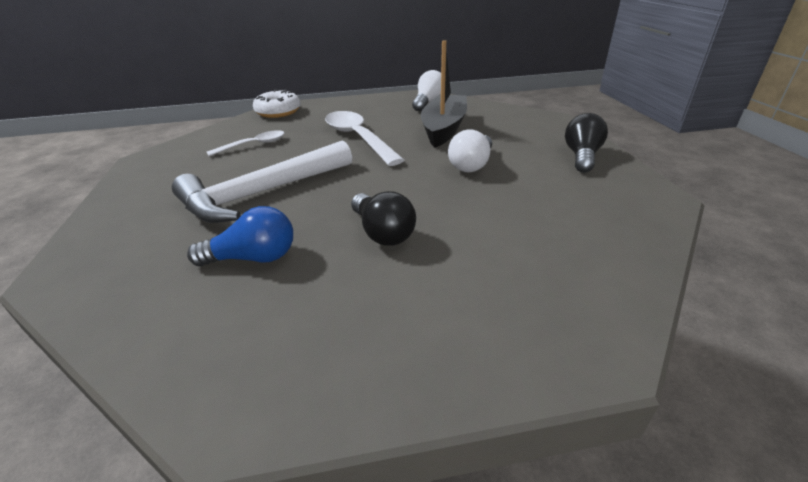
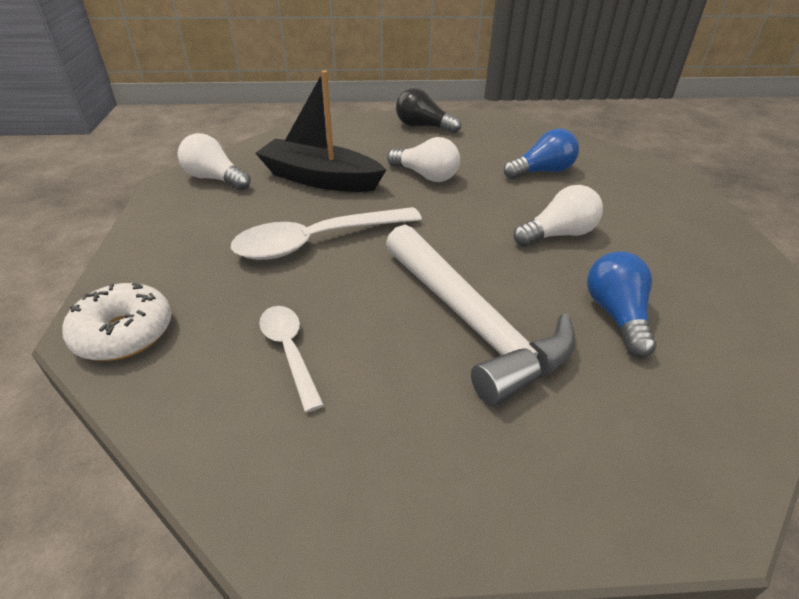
camera: 85 degrees left, 5 degrees up
black light bulb [351,191,416,246] -> white light bulb [513,185,603,246]
none -> blue light bulb [504,129,579,179]

